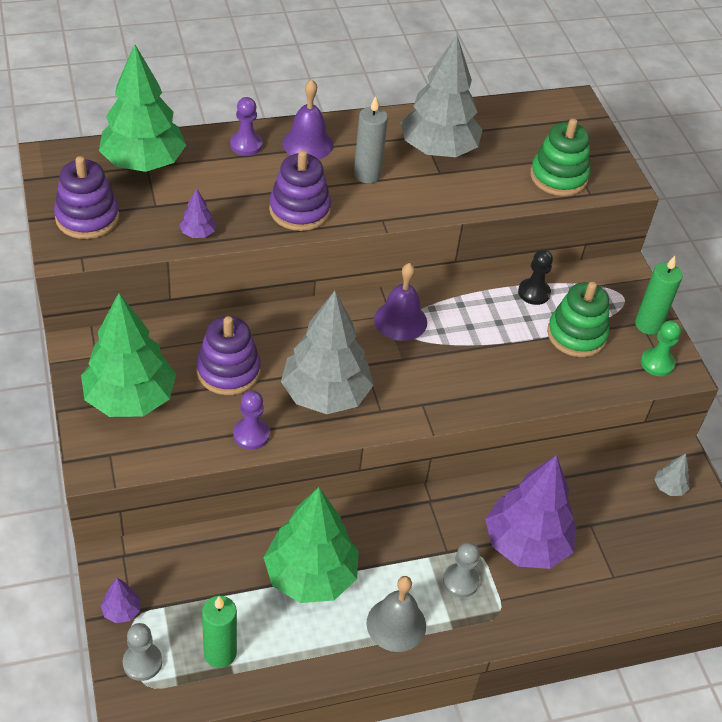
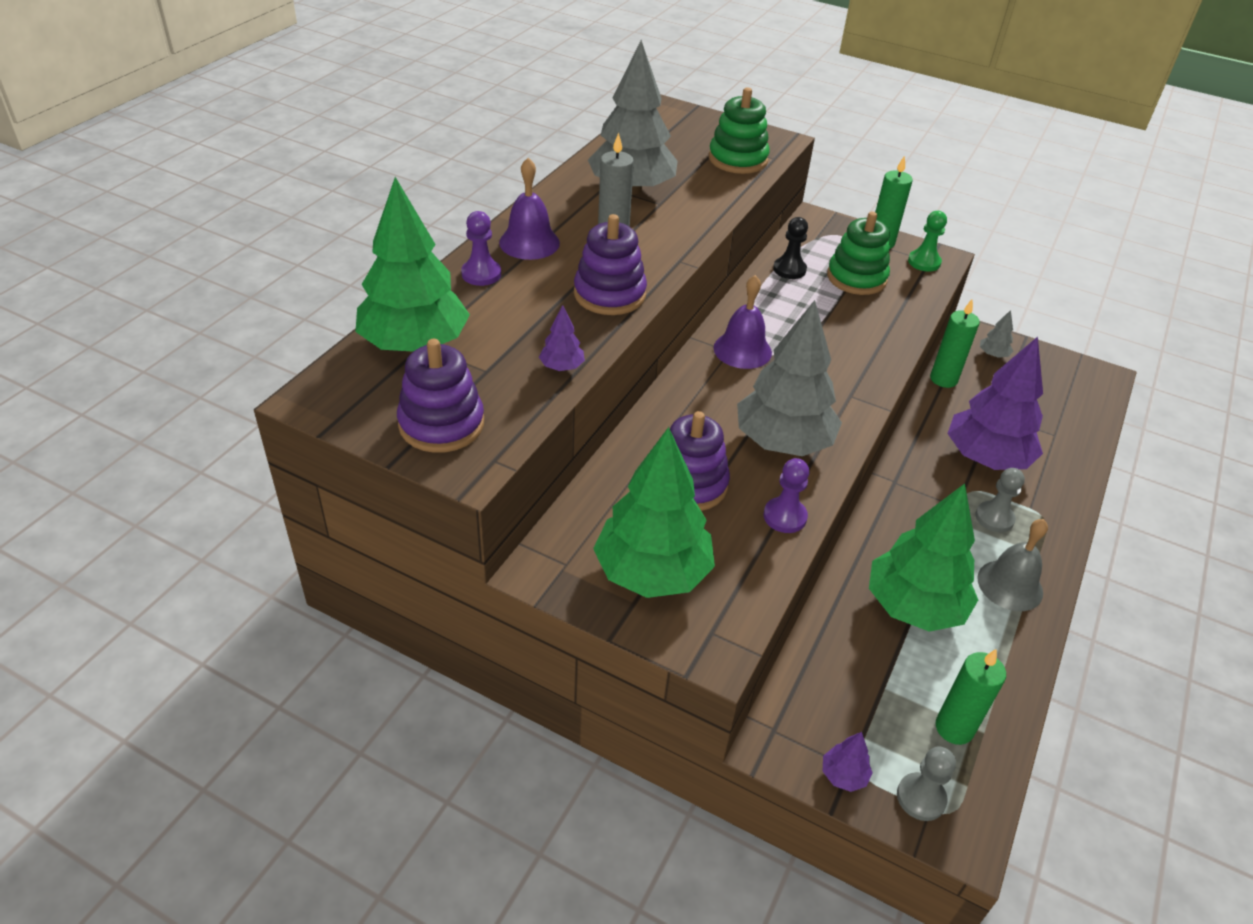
camera: 45 degrees left, 5 degrees down
none -> green candle [930,300,980,388]

